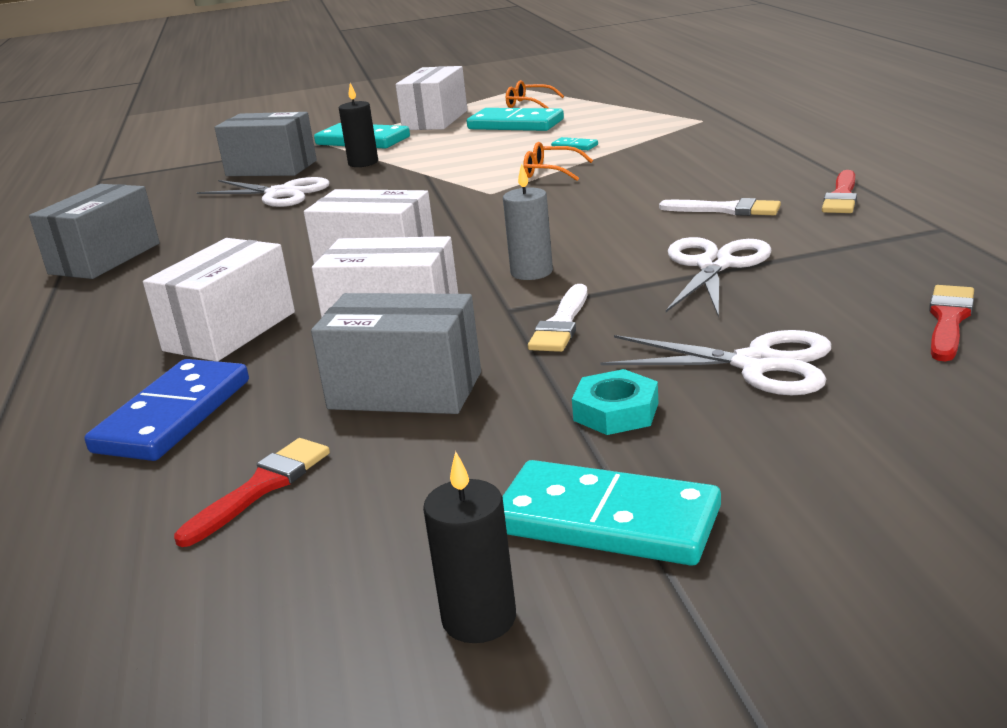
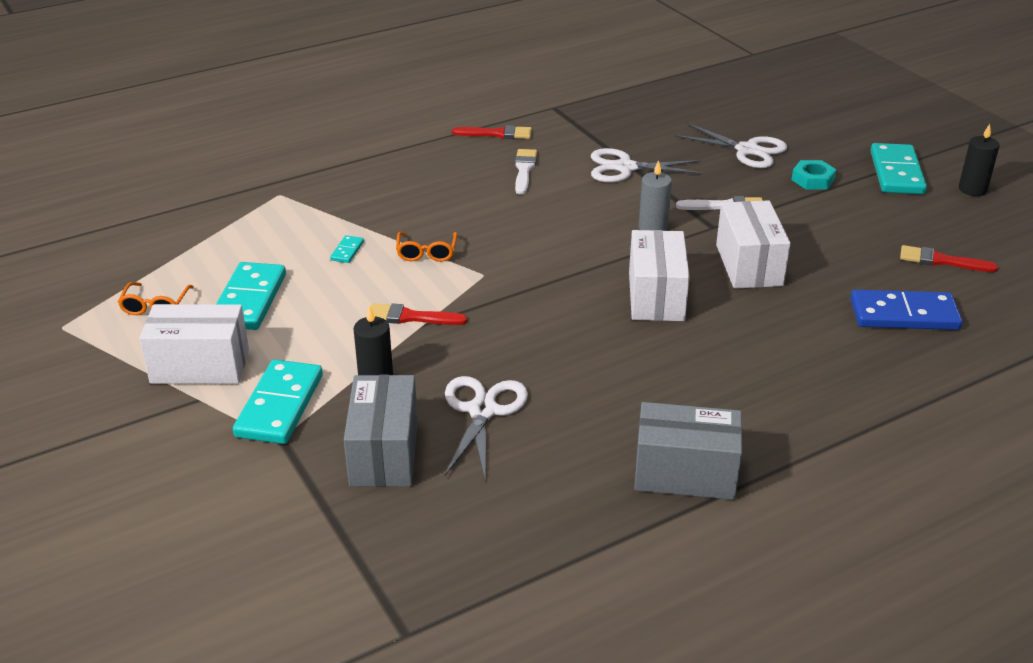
camera: 110 degrees left, 10 degrees up
white box [143,238,295,361] -> none
grey box [311,293,481,414] -> none
white scissors [600,330,831,395] -> white scissors turned 120 degrees clockwise [674,123,787,168]
red brush [929,285,974,361] -> red brush moved to [371,303,468,325]

